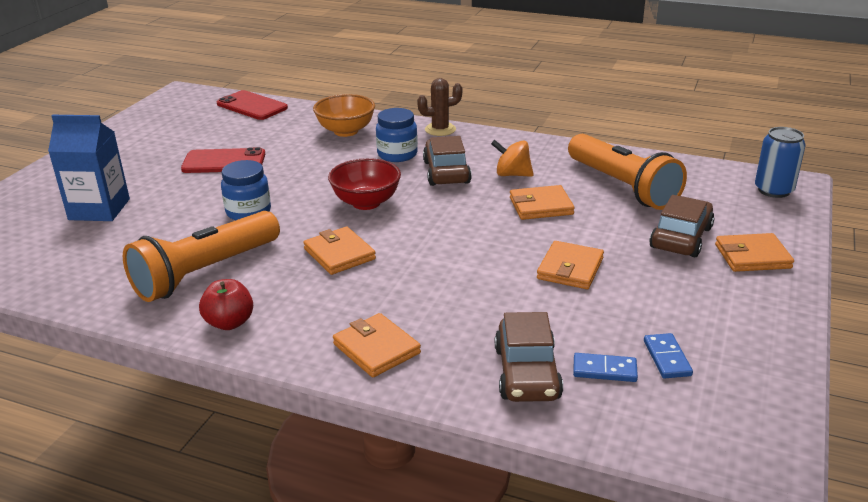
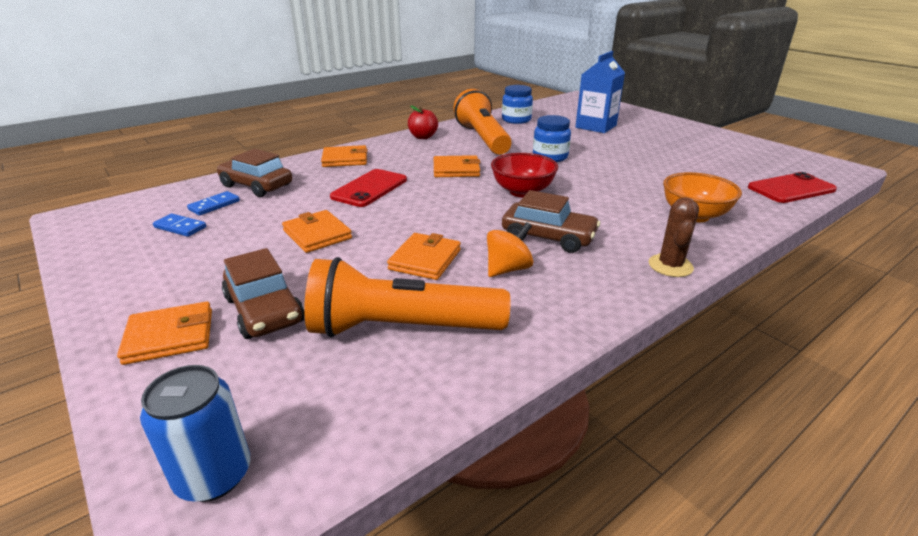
camera: 120 degrees right, 0 degrees up
red phone [181,147,265,173] -> red phone moved to [330,169,407,207]
blue jar [376,108,418,162] -> blue jar moved to [502,85,533,124]
orange wallet [715,233,794,272] -> orange wallet turned 45 degrees clockwise [117,302,212,365]

